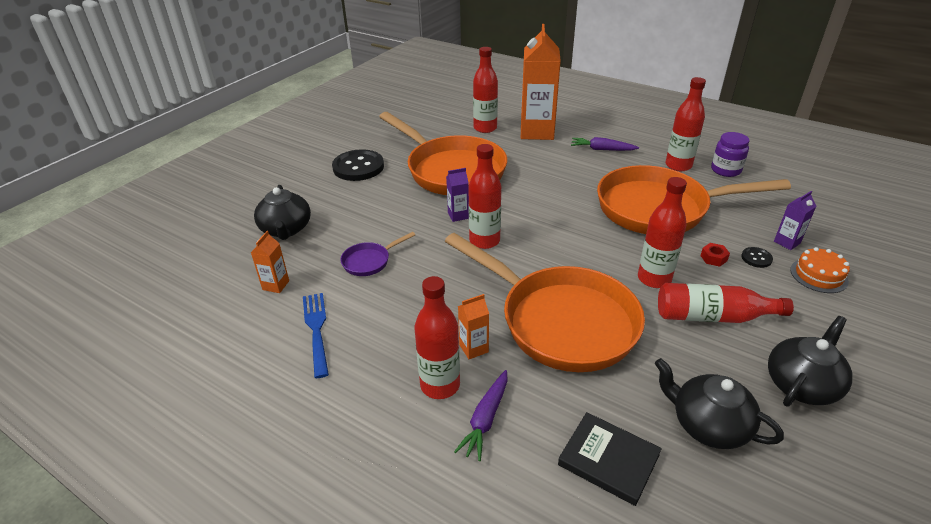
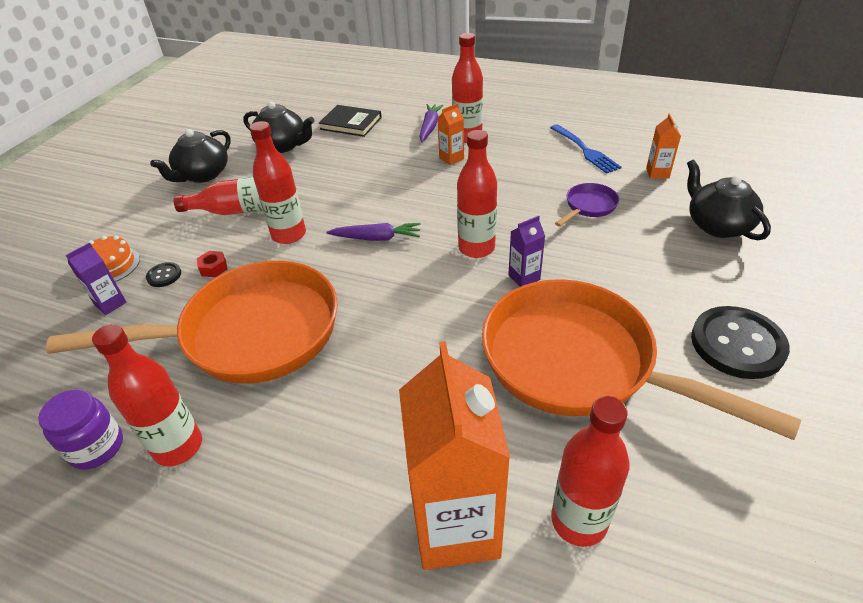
camera: 170 degrees right, 5 degrees up
orange pan [445,233,645,372] -> none
purple carrot [571,137,639,151] -> purple carrot moved to [327,223,421,241]

